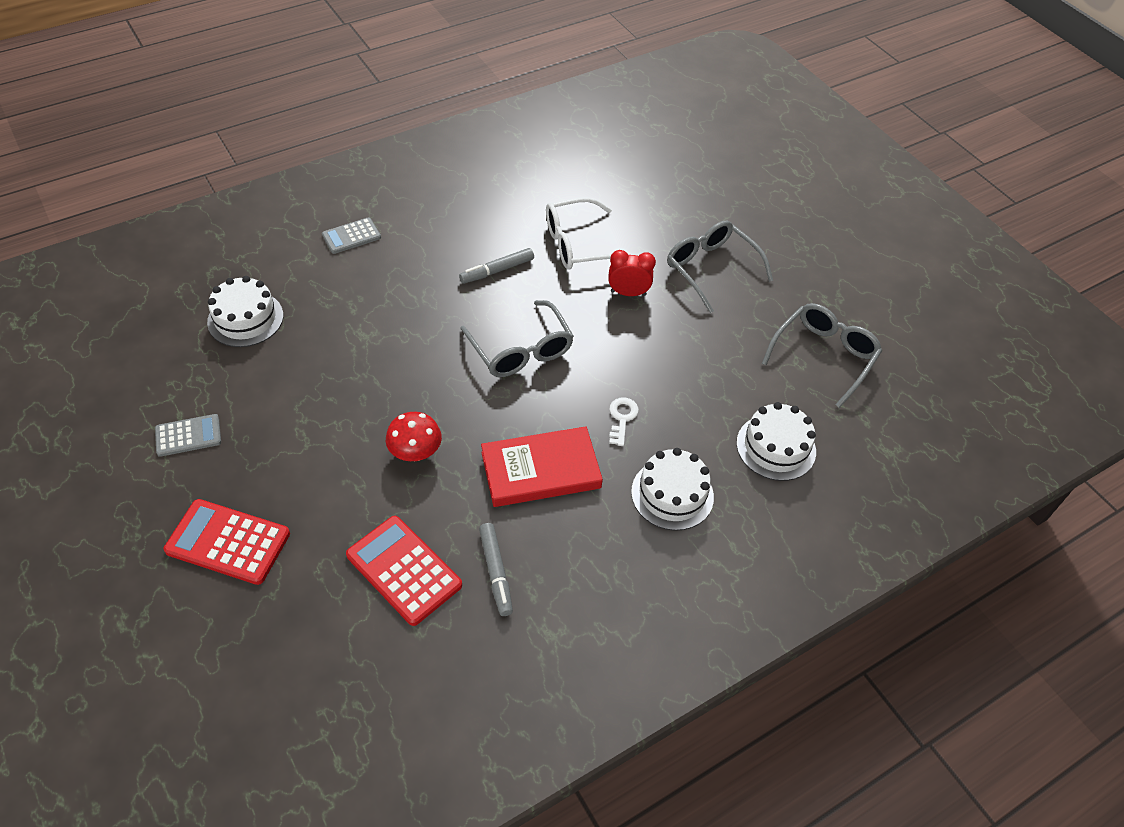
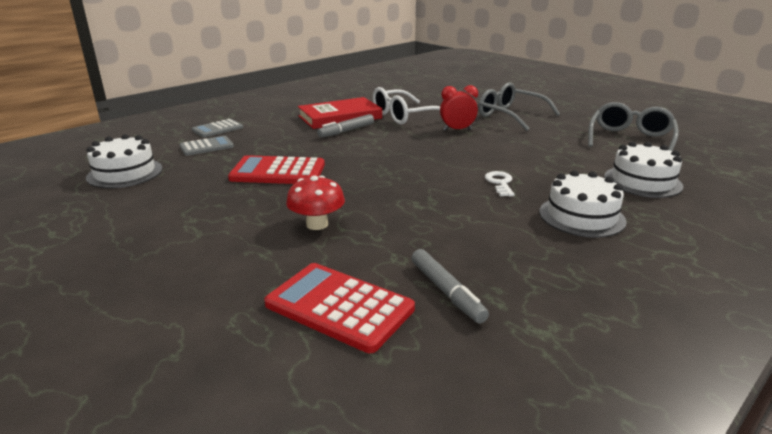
camera: 10 degrees left, 25 degrees down
grey calculator [155,414,221,457] -> grey calculator moved to [179,136,234,156]
red calculator [164,499,290,585] -> red calculator moved to [228,155,325,184]
grey glasses [460,300,574,377] -> none
red book [481,426,603,507] -> red book moved to [298,97,382,129]

